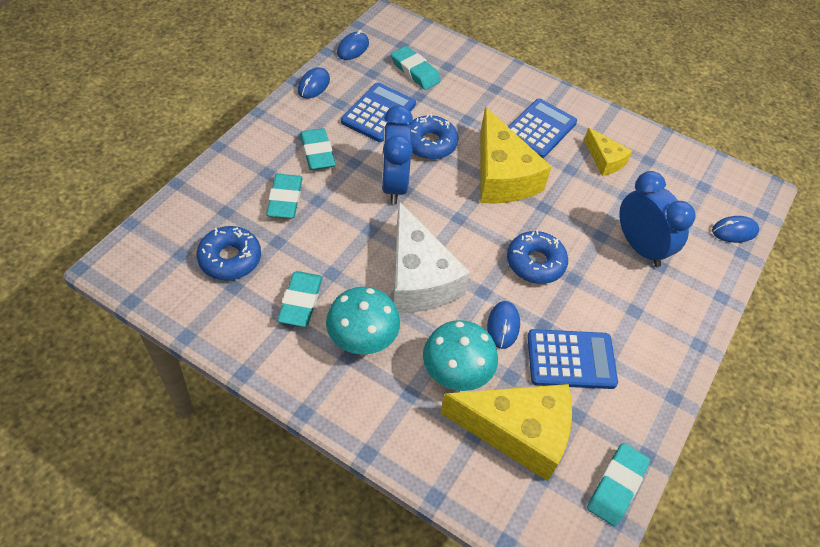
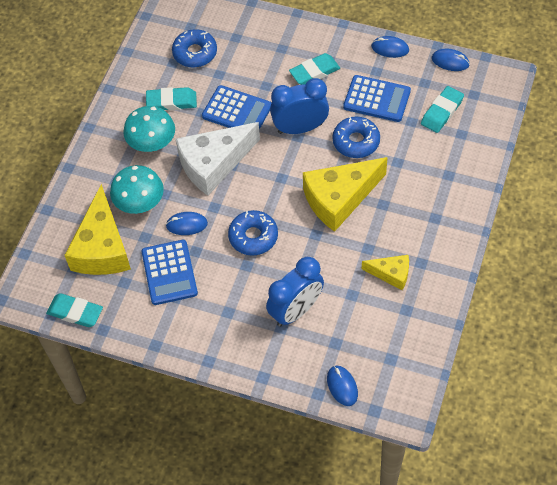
camera: 85 degrees right, 5 degrees up
turquoise eraser [266,174,303,218] -> none
blue calculator [508,99,577,158] -> blue calculator moved to [202,85,271,130]
yellow cheese [584,128,633,176] -> yellow cheese turned 120 degrees counterclockwise [362,255,409,290]

